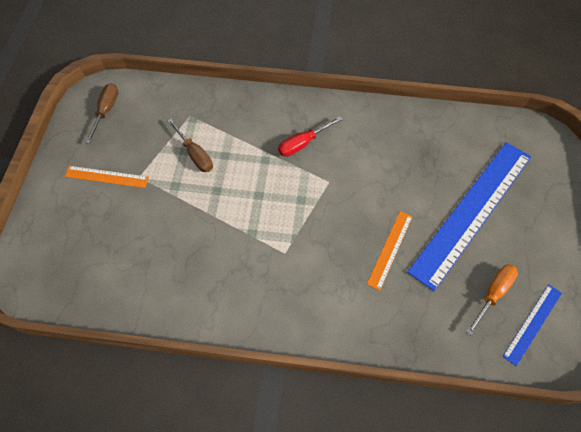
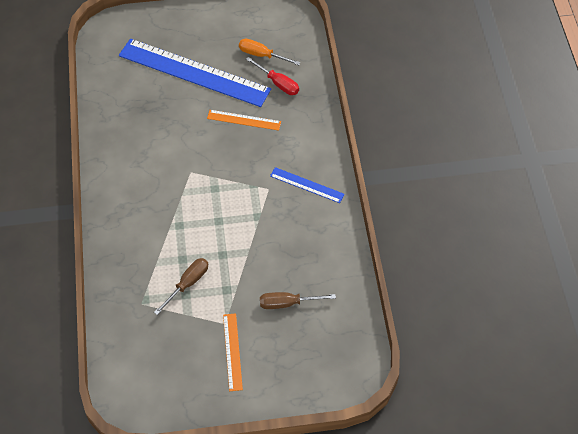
camera: 105 degrees left, 5 degrees down
brown screwdriver [85,83,118,144] -> brown screwdriver moved to [260,292,336,309]
red screwdriver [278,116,342,157] -> red screwdriver moved to [246,57,299,95]
blue ruler [502,284,562,366] -> blue ruler moved to [270,167,344,203]

